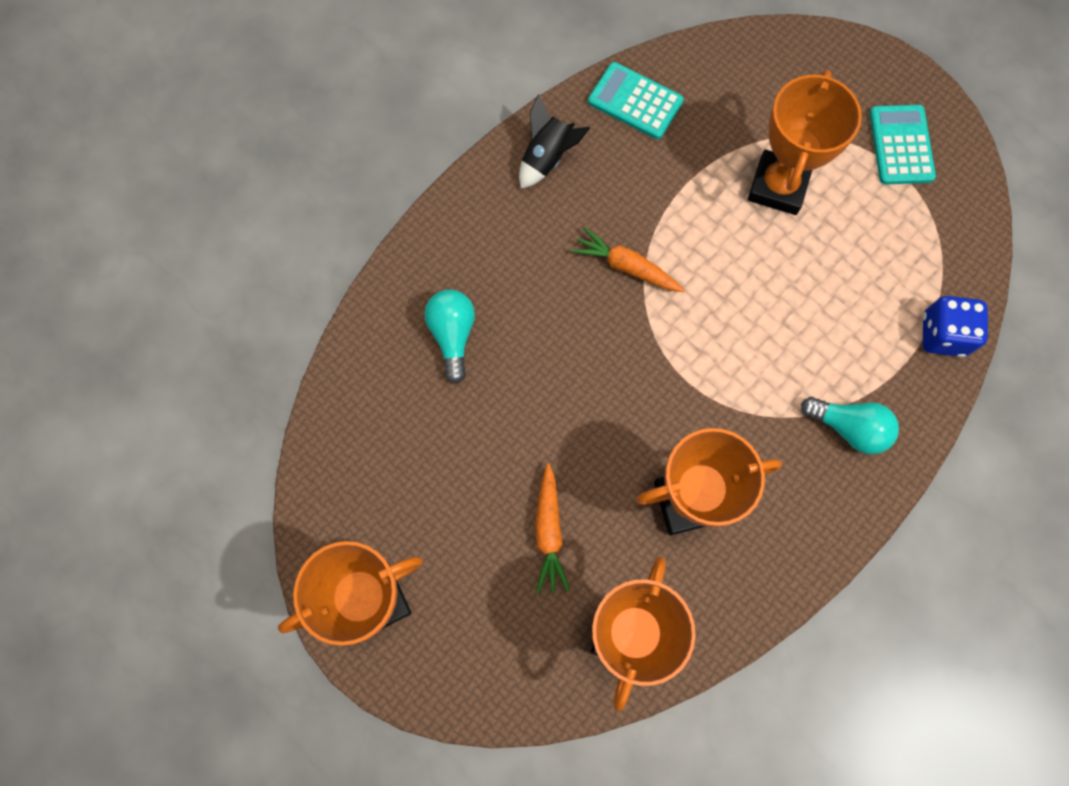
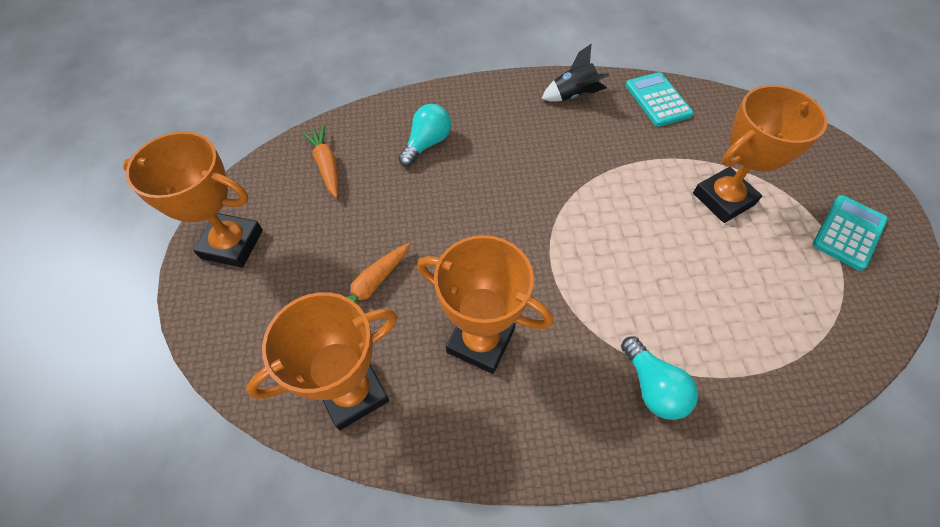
camera: 40 degrees right, 15 degrees down
orange carrot [571,227,684,292] -> orange carrot moved to [301,125,338,198]
blue dice [923,296,988,357] -> none

